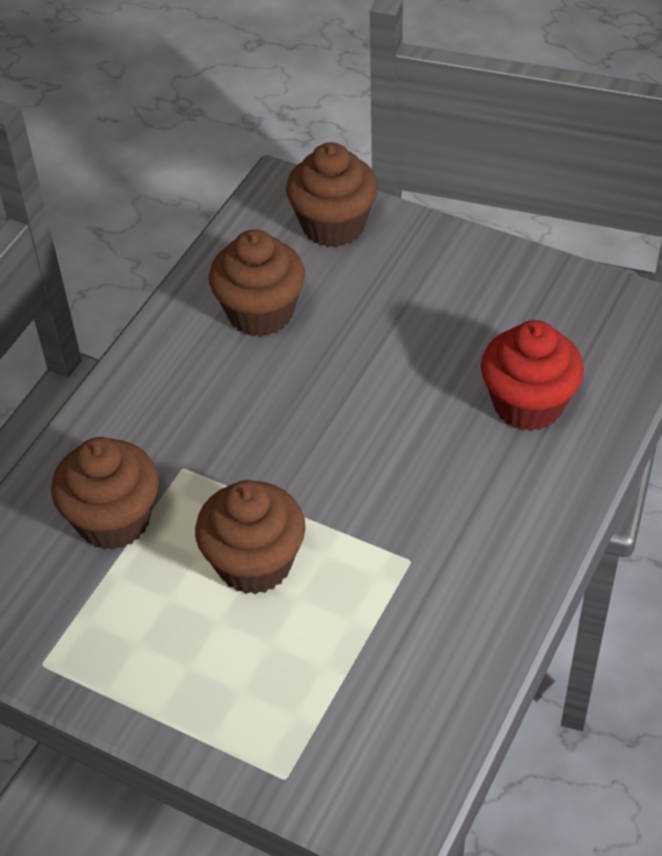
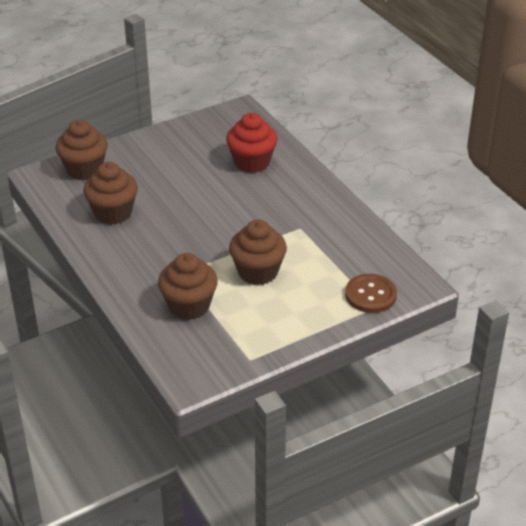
camera: 60 degrees left, 10 degrees down
none -> brown button [345,274,397,313]

